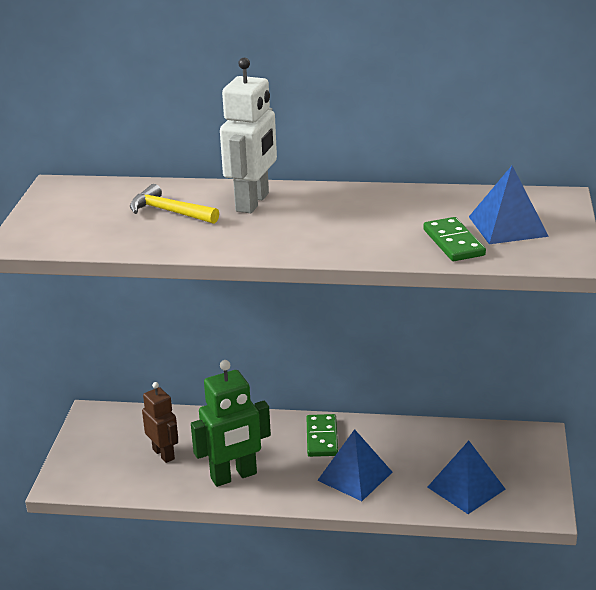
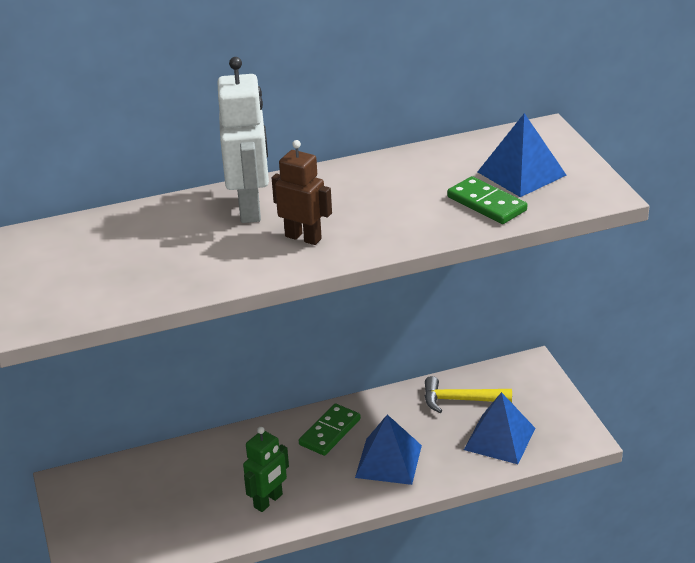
camera: 25 degrees left, 5 degrees up
yellow hammer [130,184,219,224] -> yellow hammer moved to [425,376,512,413]
brown robot [142,382,178,463] -> brown robot moved to [272,140,332,245]
green robot [191,360,271,487] -> green robot [243,427,289,512], size x0.65
green domino [307,414,338,457] -> green domino turned 60 degrees clockwise [299,403,361,456]

